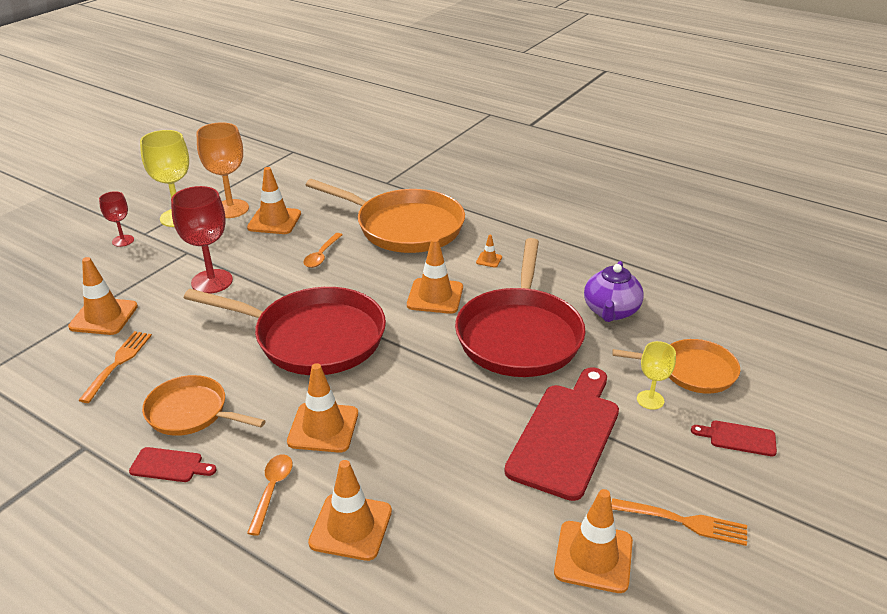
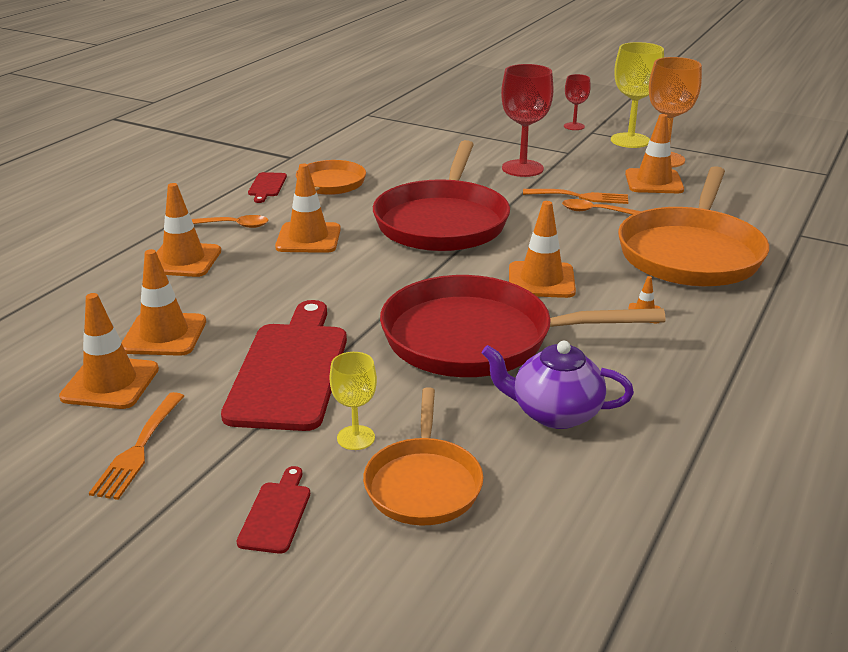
camera: 85 degrees right, 5 degrees down
orange traffic cone [68,257,138,335] -> orange traffic cone moved to [122,249,206,356]
orange fork [78,331,152,403] -> orange fork moved to [523,189,628,204]
red cutting board [504,367,619,501] -> red cutting board turned 105 degrees counterclockwise [221,300,347,431]

